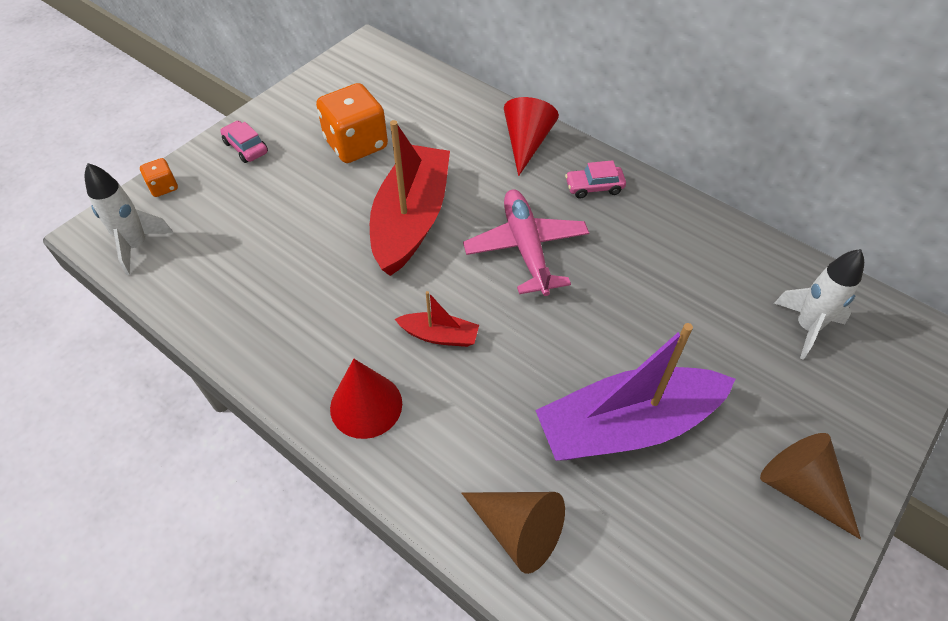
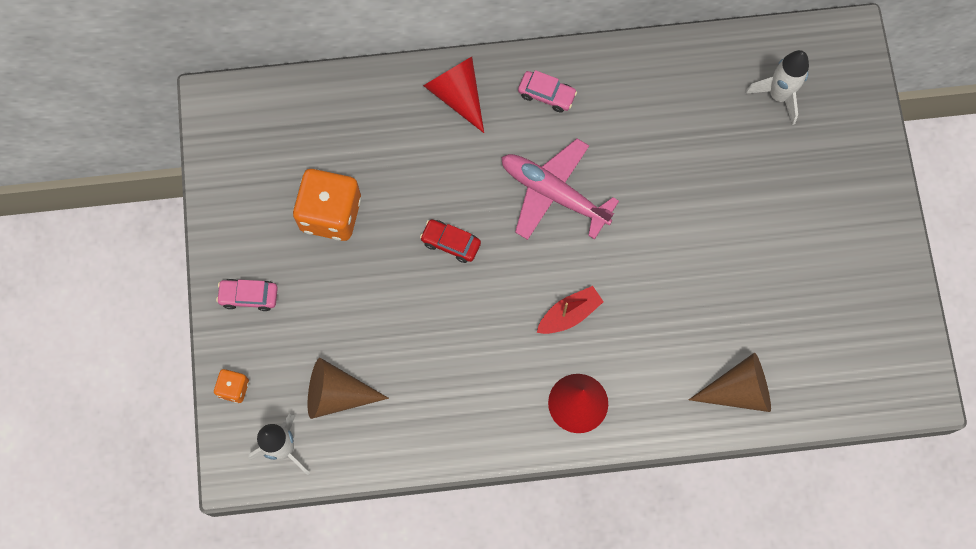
camera: 45 degrees left, 20 degrees up
red boat [370,120,450,276] -> red car [420,219,481,263]
purple boat [535,323,736,461] -> none
pink car [565,160,626,198] -> pink car turned 105 degrees counterclockwise [518,70,577,113]
brown cone [760,433,861,540] -> brown cone moved to [308,358,389,419]

